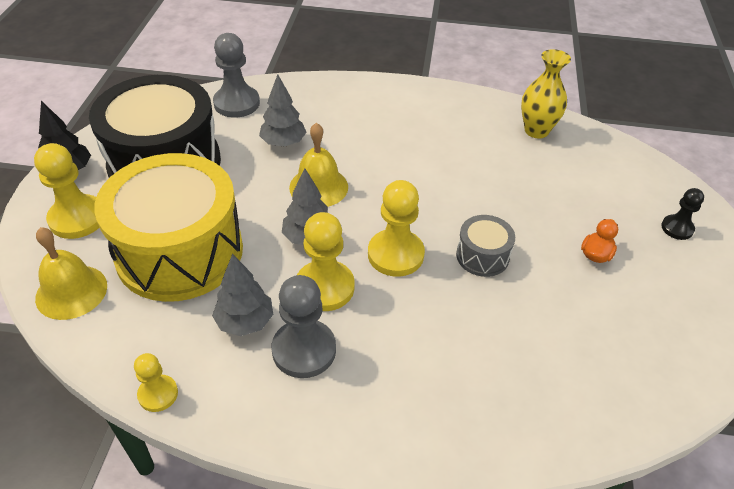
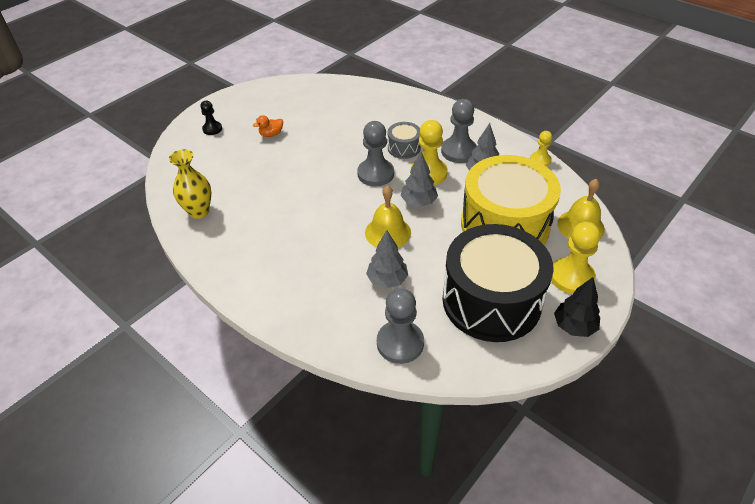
camera: 145 degrees left, 0 degrees up
yellow pawn [368,180,425,277] -> grey pawn [357,121,394,186]
grey drum [456,215,515,277] -> grey drum moved to [387,122,421,159]

